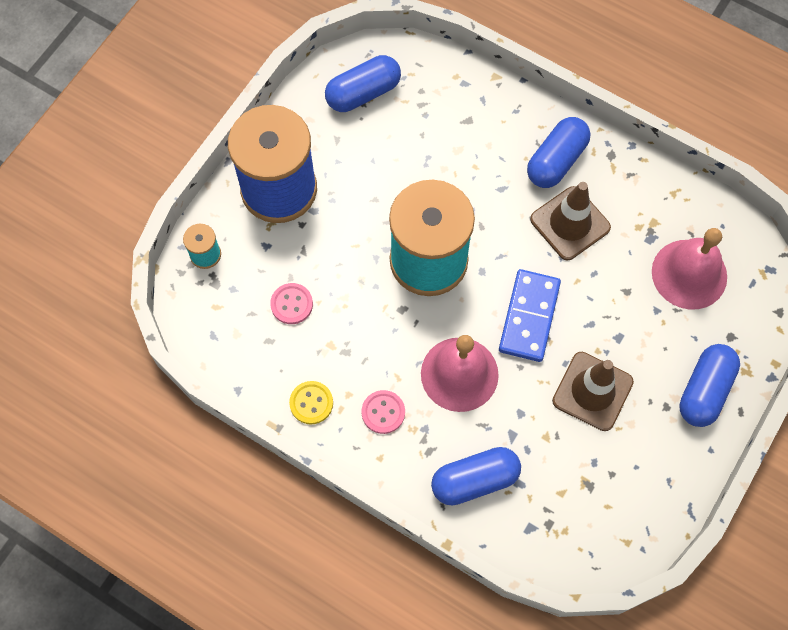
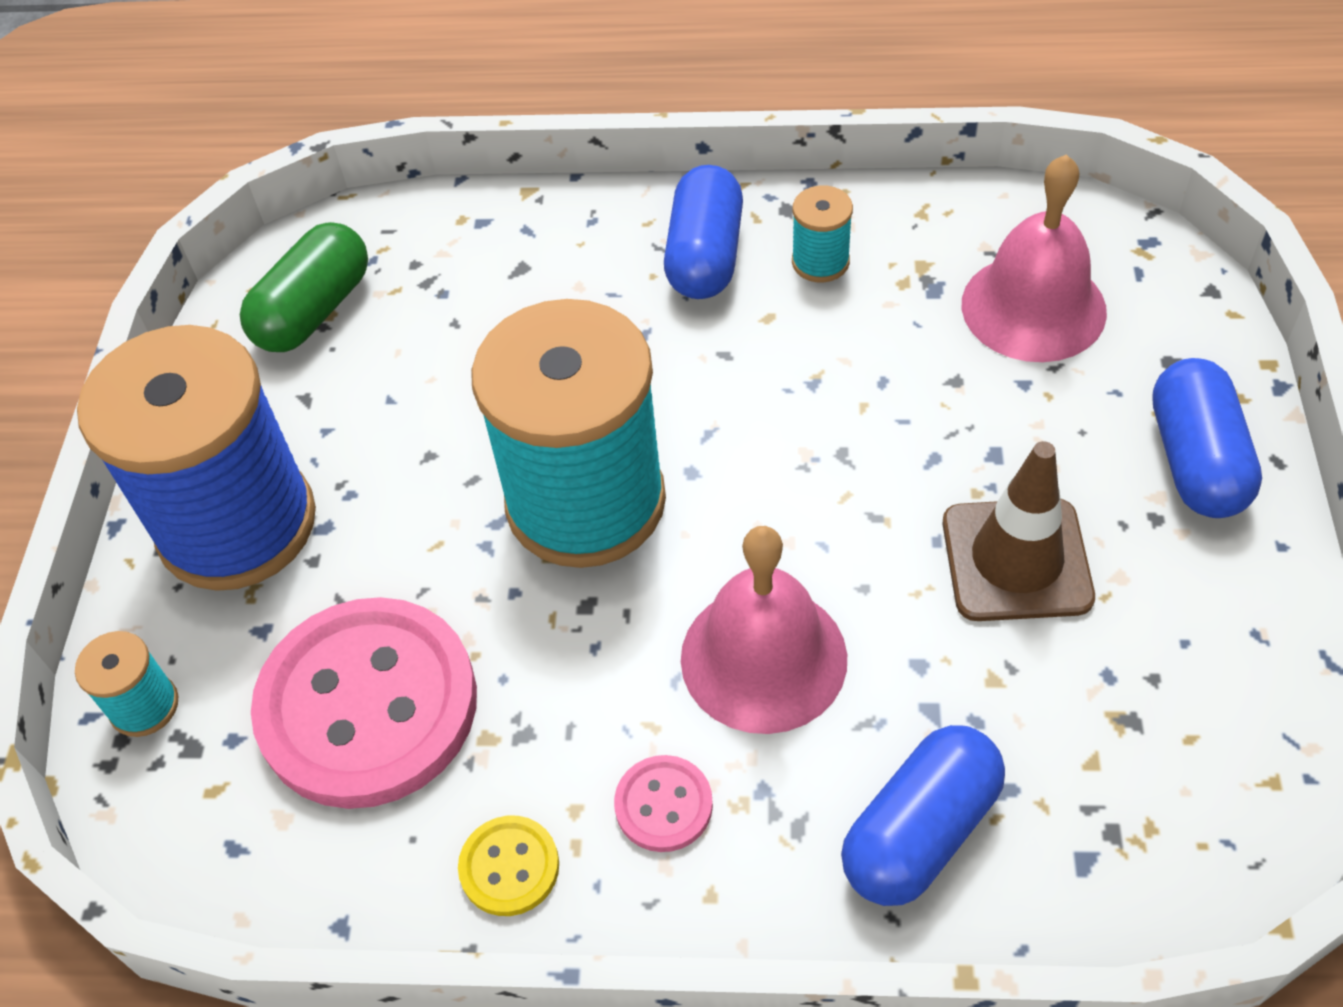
camera: 25 degrees left, 15 degrees down
pink button [270,283,313,324] -> pink button [251,597,477,809], size x2.37
blue capsule [325,55,401,112] -> green capsule [240,222,368,352]
blue domino [499,269,561,362] -> none
brown traffic cone [530,182,611,260] -> none
none -> turquoise spool [792,185,853,283]

